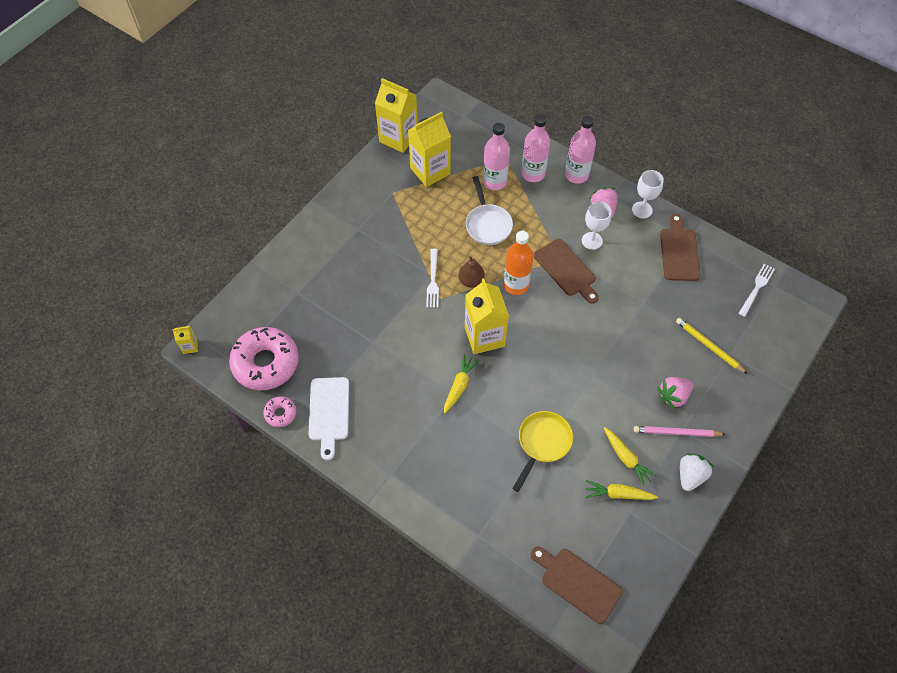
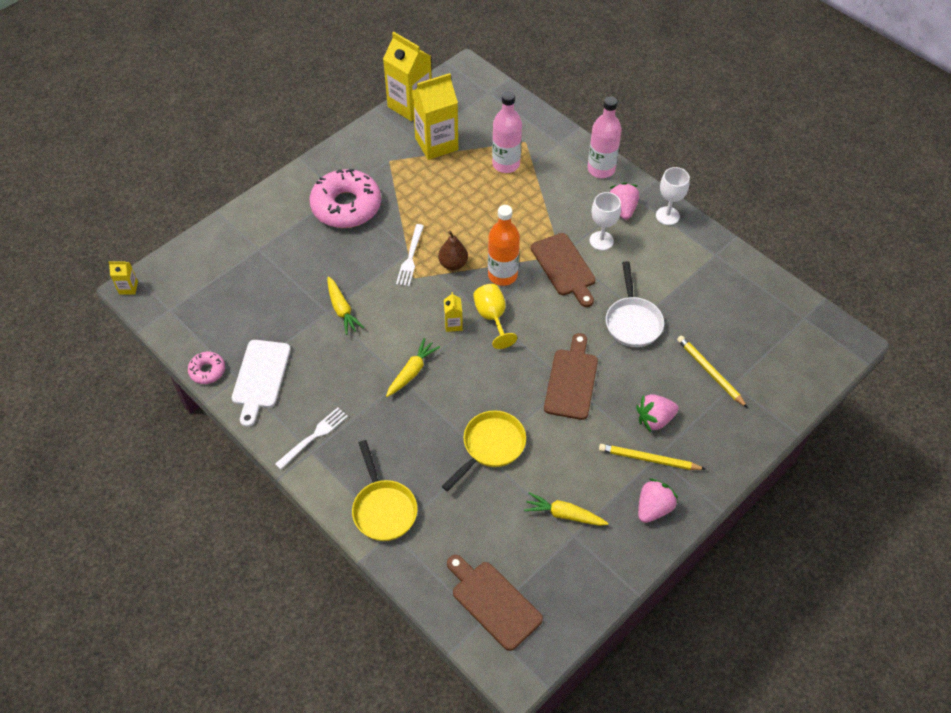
camera: 10 degrees right, 5 degrees down
pink donut [229,327,299,390] -> pink donut moved to [310,169,381,228]
yellow carton [465,278,509,354] -> yellow carton [444,292,463,332], size x0.45
white pan [466,176,513,245] -> white pan moved to [606,261,664,347]
pink bottle [521,114,550,182] -> none
yellow carrot [604,427,657,487] -> yellow carrot moved to [328,276,364,335]
pink pencil [634,426,726,437] -> yellow pencil [599,444,705,470]
brown cutting board [660,214,701,281] -> brown cutting board moved to [544,333,598,420]
white strawberry [680,453,714,491] -> pink strawberry [638,479,678,523]
white fork [739,264,775,317] -> white fork moved to [275,407,348,469]
none -> yellow pan [352,440,417,541]
none -> yellow goblet [473,284,517,349]

